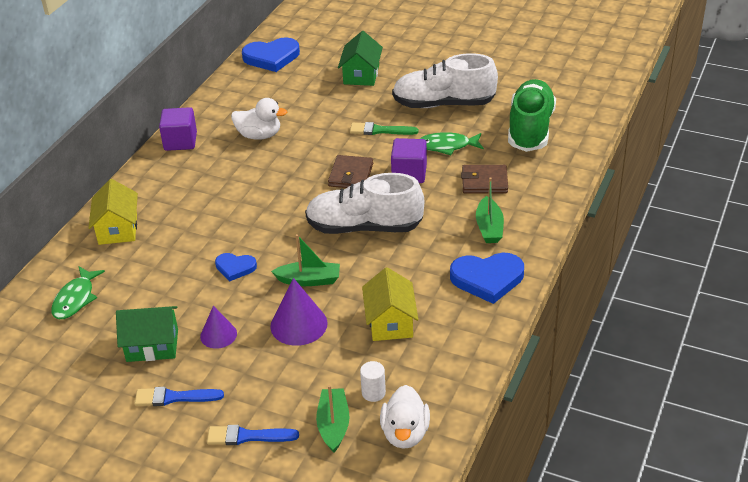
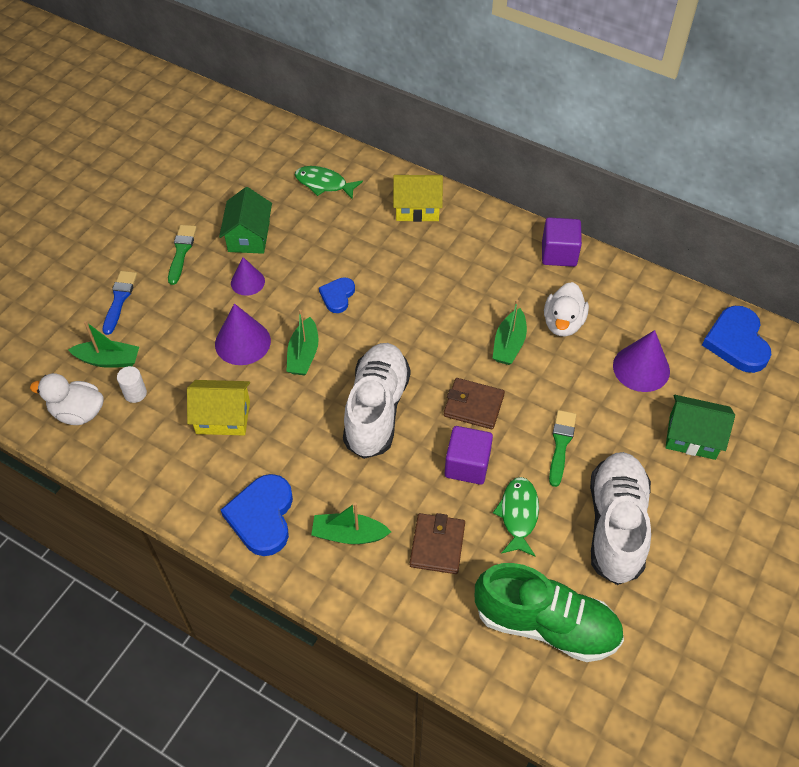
camera: 95 degrees right, 15 degrees up
blue brush [134,387,224,406] -> green brush [168,225,197,285]
none -> green boat [493,300,527,365]
none -> purple cone [613,330,670,392]

